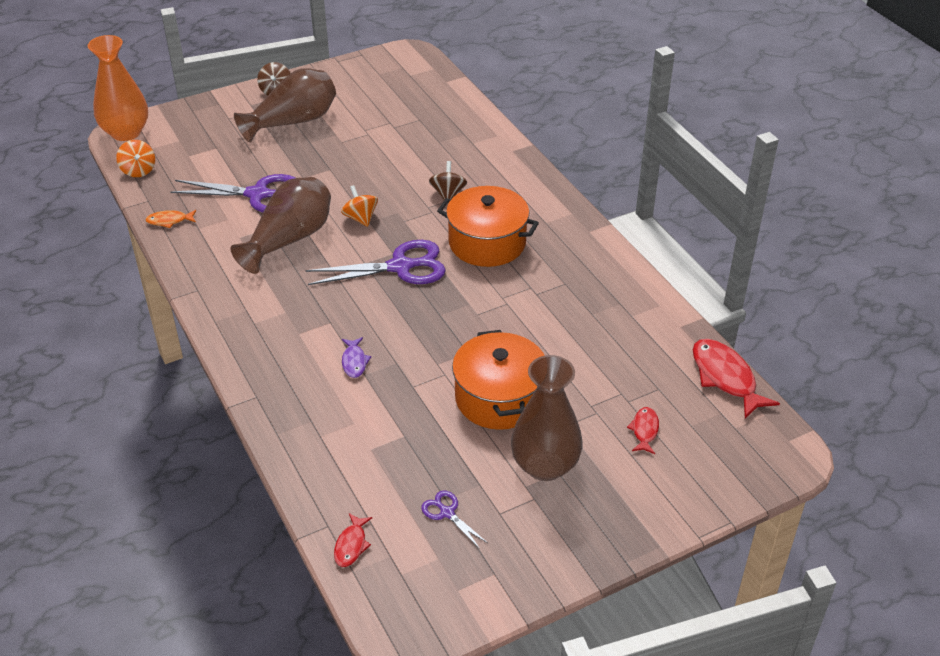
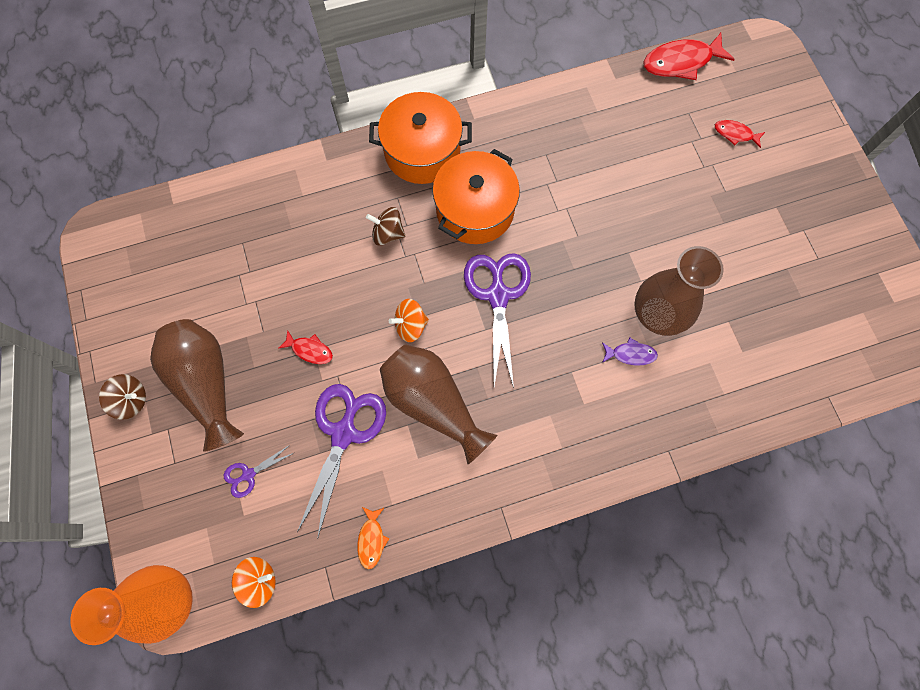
camera: 80 degrees left, 30 degrees up
red fish [334,513,372,567] -> red fish moved to [278,330,333,364]
purple scissors [421,490,488,549] -> purple scissors moved to [224,444,294,498]
orange pot [452,330,545,430] -> orange pot moved to [369,92,472,184]
brown vase [511,355,583,481] -> brown vase moved to [634,246,724,336]

